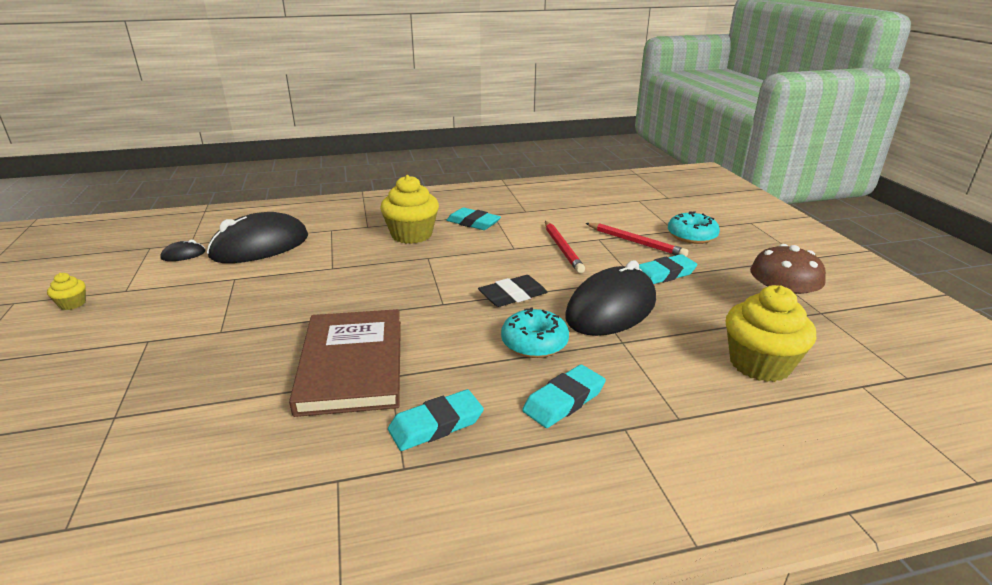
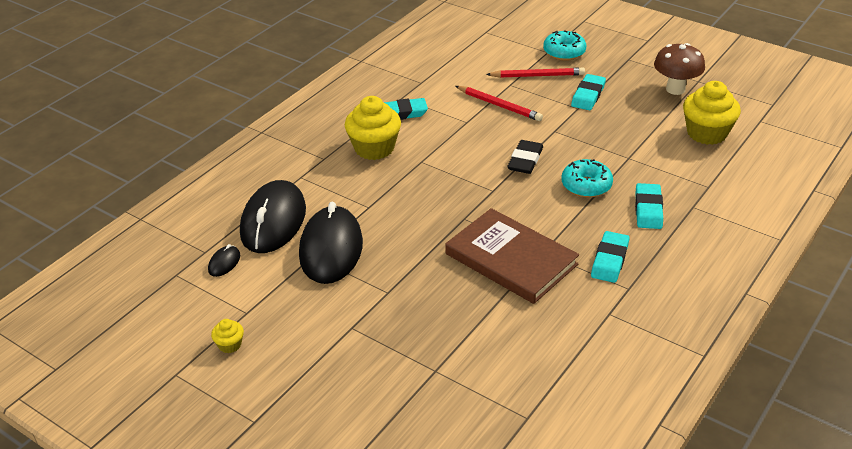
camera: 40 degrees left, 10 degrees up
black mouse [565,260,656,336] -> black mouse moved to [299,202,363,284]

